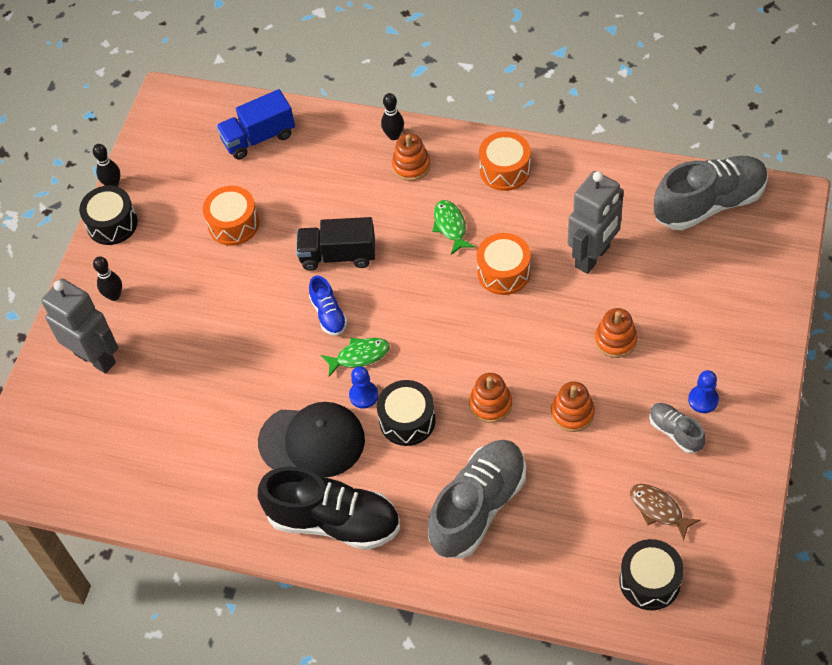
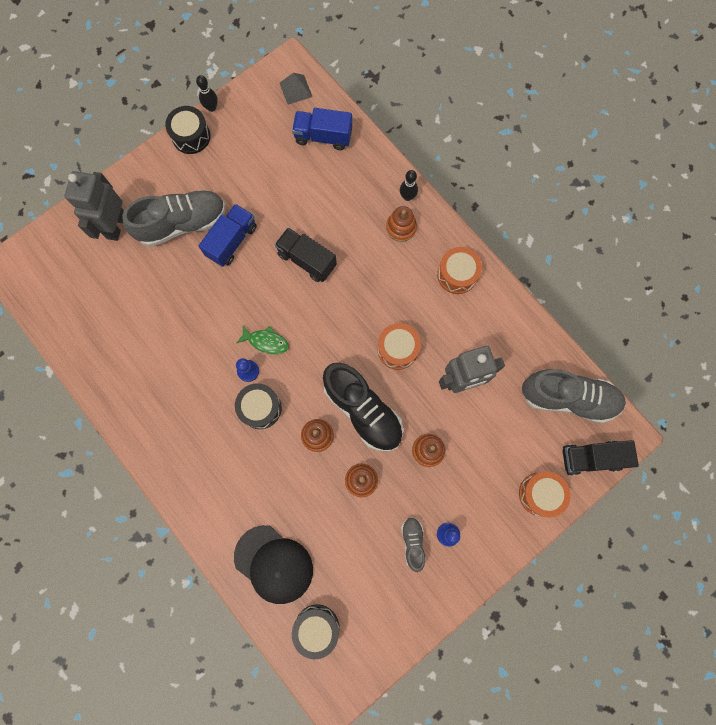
camera: 30 degrees right, 20 degrees up
grey robot [41,279,118,374] -> grey robot turned 150 degrees counterclockwise [65,171,124,241]
black bowling pin [93,256,122,301] -> none
orange drum [203,186,259,246] -> orange drum moved to [519,472,571,518]
black cap [258,402,365,478] -> black cap moved to [234,525,313,604]
black shoe [258,467,400,550] -> black shoe moved to [323,363,403,452]
blue shoe [309,275,347,336] -> none
grey shoe [428,440,526,559] -> grey shoe moved to [122,190,226,247]
green fish [432,200,475,255] -> none
brown fish [630,484,701,541] -> none
none -> blue truck [199,204,257,267]
none -> grey pyramid [280,73,313,105]
none -> black truck [563,440,639,475]

